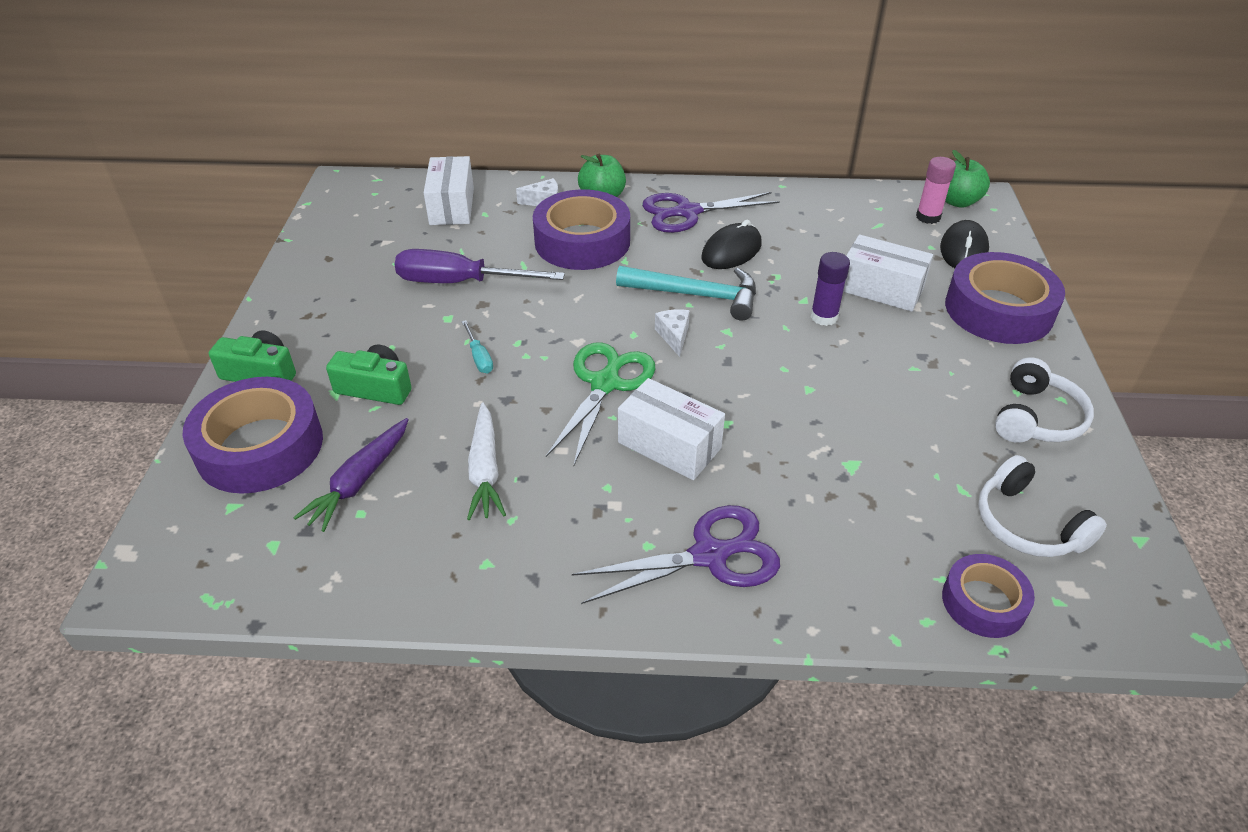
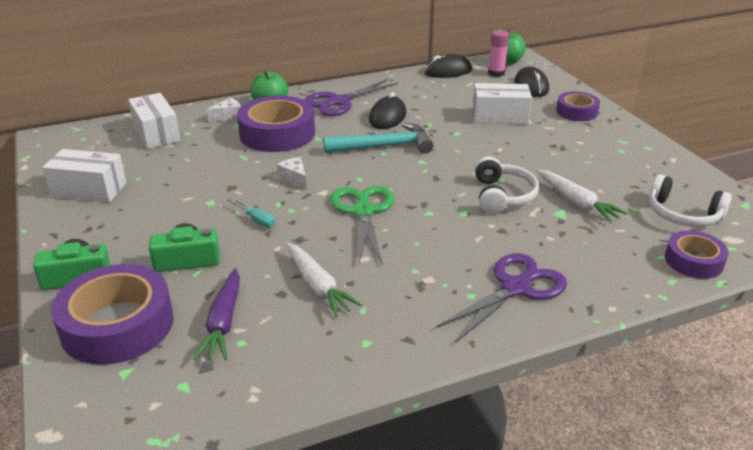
camera: 25 degrees left, 10 degrees down
purple screwdriver [394,249,565,283] -> none
white box [618,378,725,480] -> white box moved to [42,149,126,203]
white cheese [655,309,690,357] -> white cheese moved to [277,157,307,190]
purple glue stick [811,252,850,326] -> none
purple tape [945,252,1065,344] -> purple tape [556,91,600,121], size x0.57
white headphones [995,357,1094,443] -> white headphones moved to [475,157,539,214]
none -> black mouse [424,54,472,78]
none -> white carrot [537,169,628,223]

